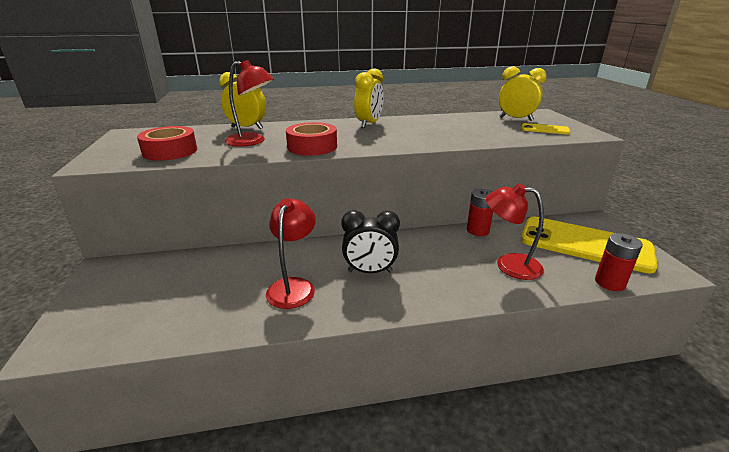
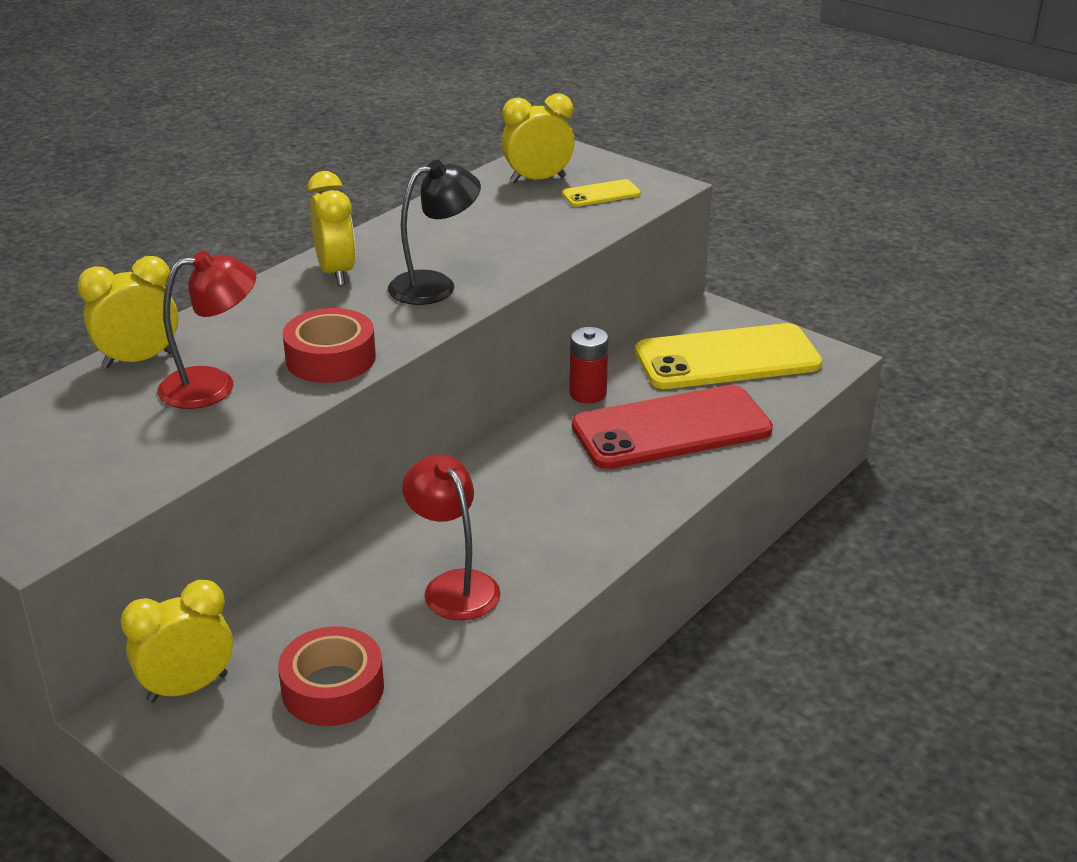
camera: 40 degrees left, 5 degrees up
red tape [137,126,197,161] -> red tape moved to [278,626,384,726]
black clock [341,210,400,273] -> none
red lamp [486,183,544,280] -> red phone [572,385,773,469]
red battery [595,233,643,291] -> none
none -> yellow clock [120,580,233,702]
none -> black lamp [388,160,481,305]

